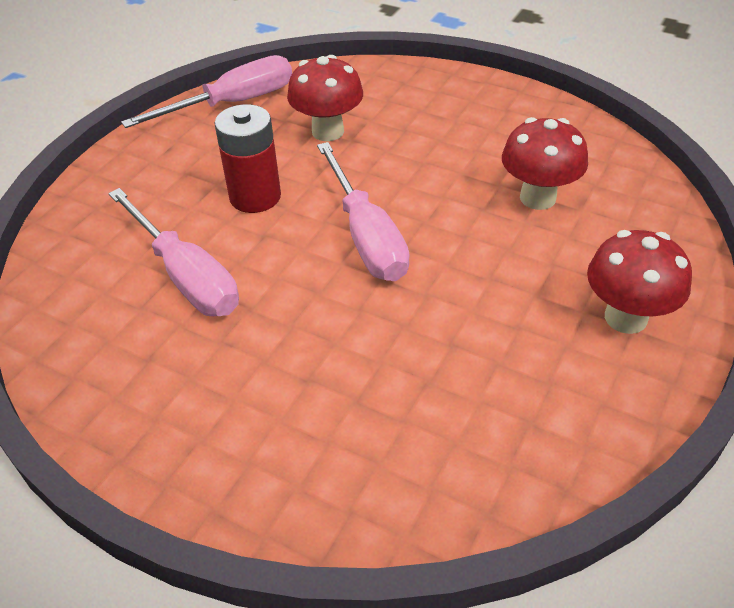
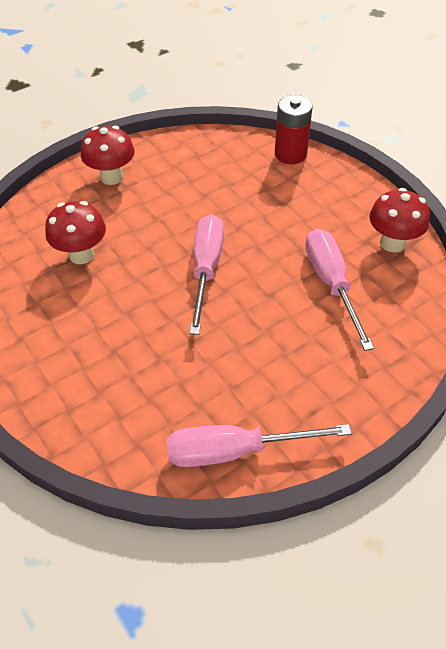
camera: 155 degrees left, 5 degrees up
red battery [214,104,281,213] -> red battery moved to [275,95,313,164]
red mushroom [287,55,363,141] -> red mushroom moved to [369,188,430,252]

